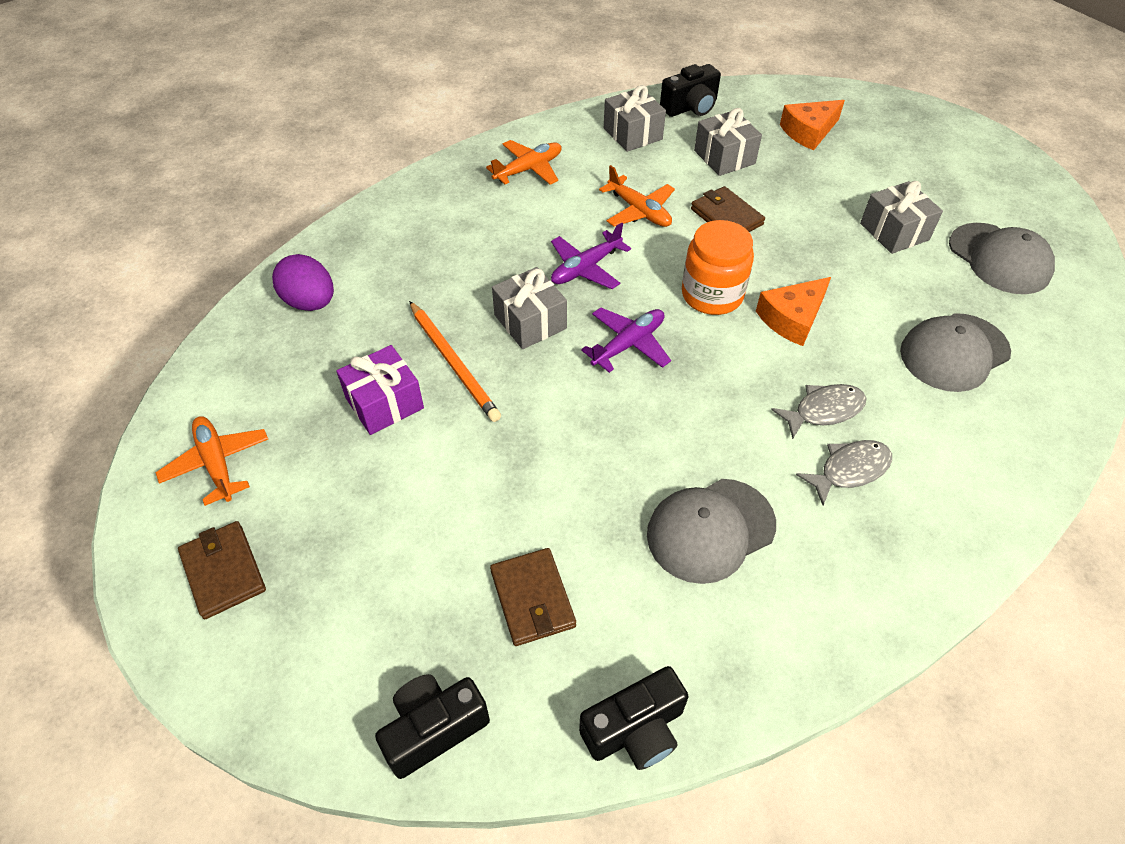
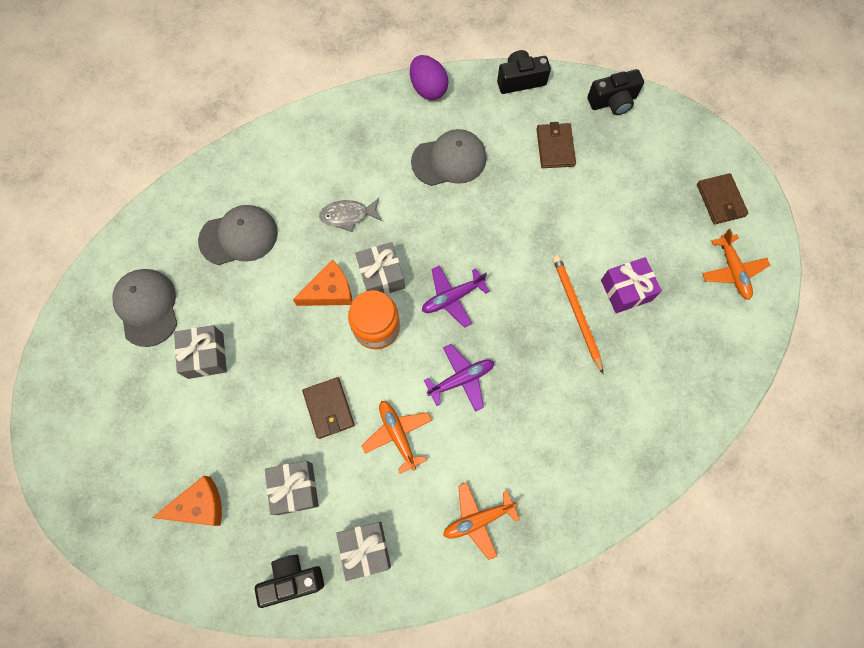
camera: 165 degrees left, 20 degrees up
purple egg [272,254,334,311] -> purple egg moved to [410,55,448,100]
grey gift [492,267,567,349] -> grey gift moved to [355,242,405,294]
grey fish [796,440,892,506] -> none

